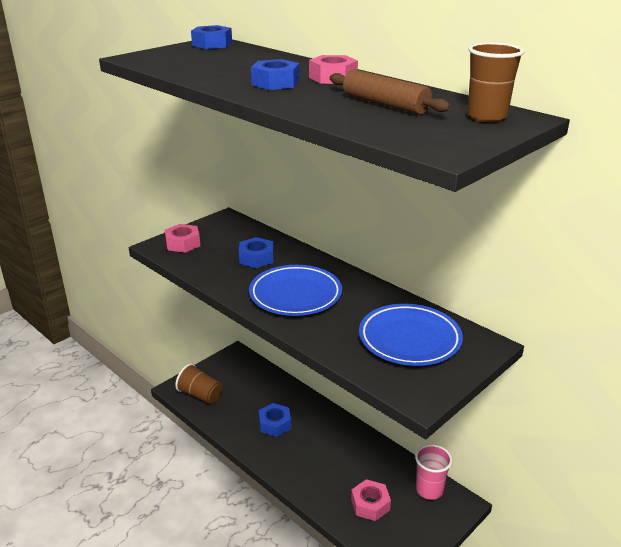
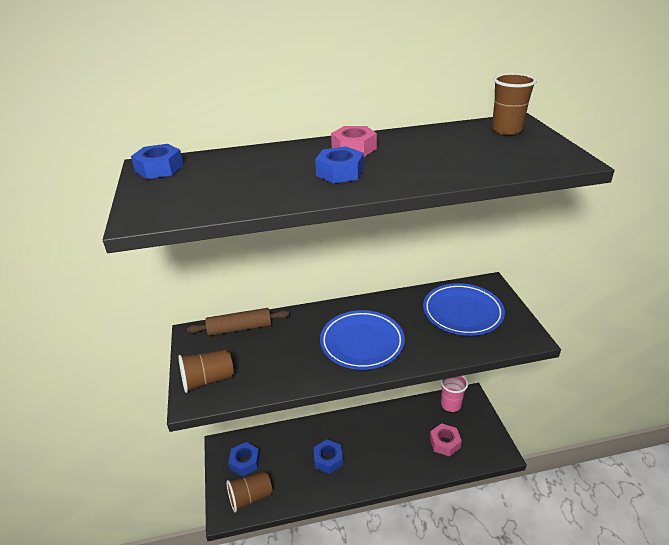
camera: 55 degrees left, 5 degrees up
pink nut [165,224,200,253] -> brown cup [178,350,234,393]
blue nut [239,237,274,268] -> blue nut moved to [228,442,260,477]
brown rolling pin [330,69,451,115] -> brown rolling pin moved to [187,308,289,336]

